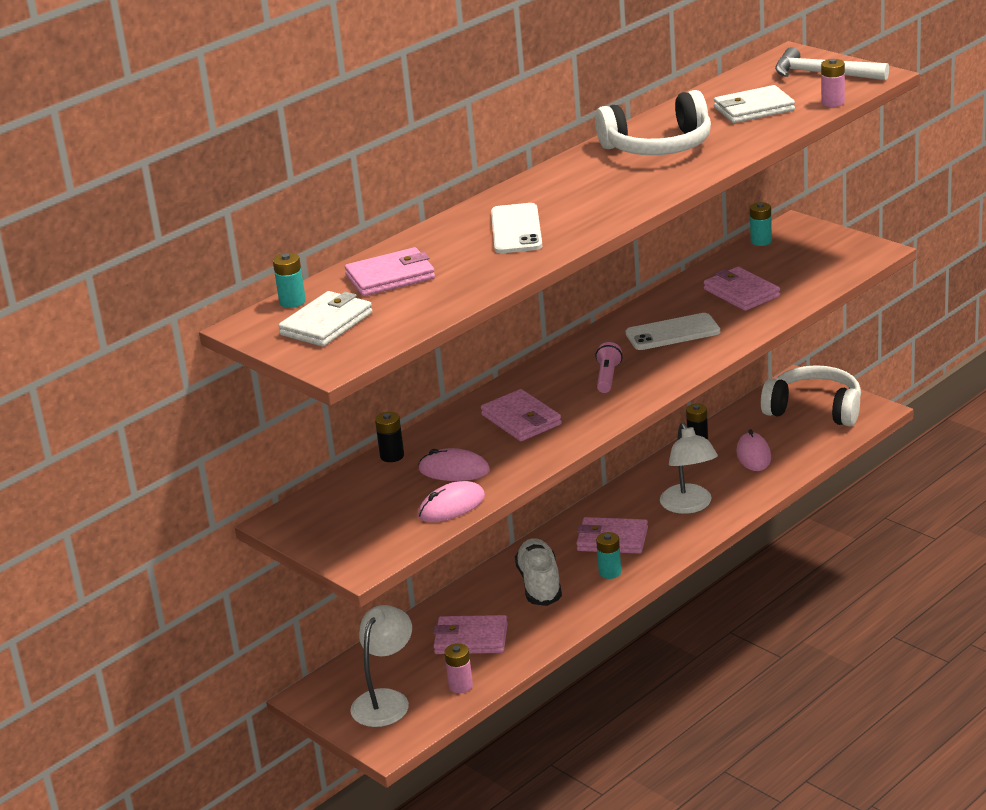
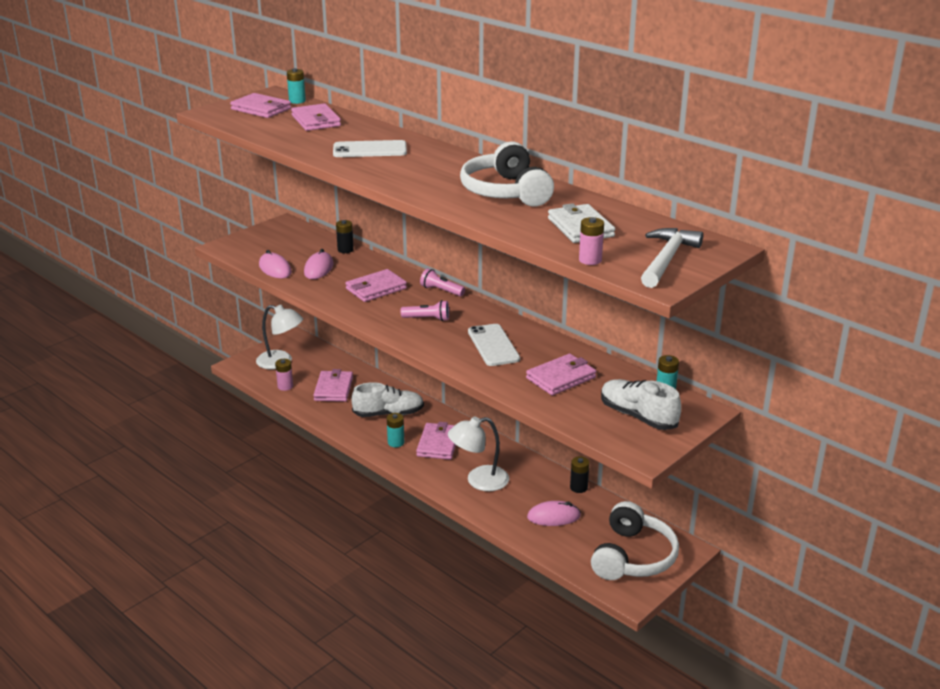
camera: 85 degrees right, 0 degrees up
white wallet [279,291,372,347] -> pink wallet [230,93,291,118]
none -> pink flashlight [420,268,465,296]
none -> white shoe [601,379,681,430]

